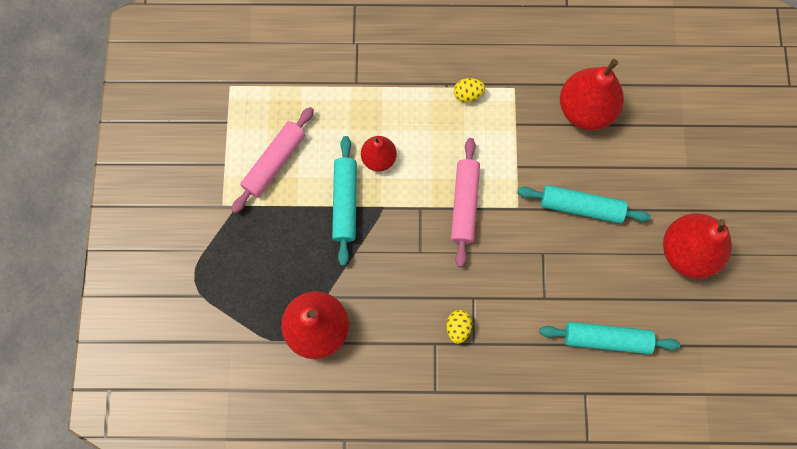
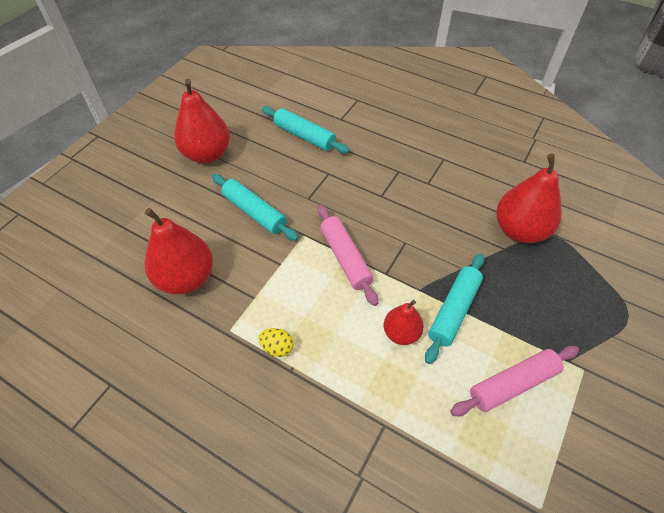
camera: 150 degrees left, 20 degrees down
yellow egg [446,310,472,344] -> none
pink rolling pin [451,138,480,267] -> pink rolling pin turned 60 degrees counterclockwise [318,205,378,306]

